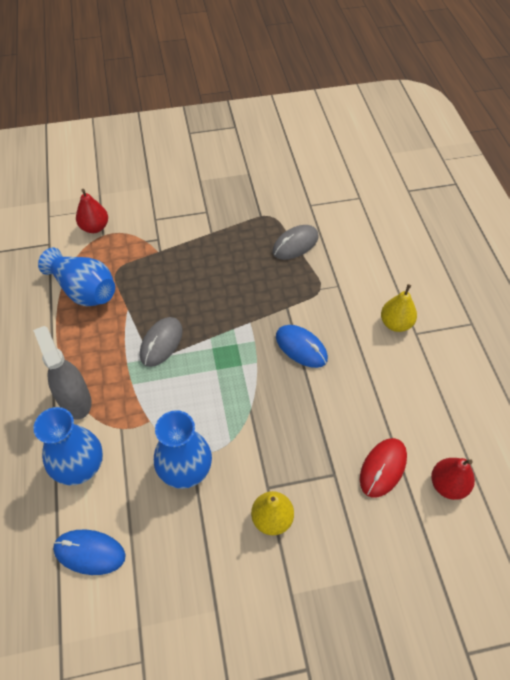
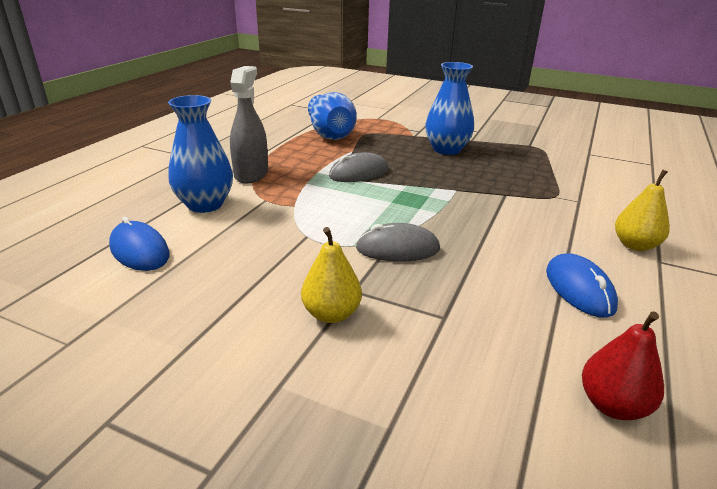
camera: 35 degrees right, 25 degrees down
red pear [76,189,108,233] -> none
blue vase [154,410,212,489] -> blue vase moved to [425,62,474,155]
grey mouse [272,225,319,260] -> grey mouse moved to [356,223,440,262]
blue mouse [276,325,328,368] -> blue mouse moved to [546,253,618,318]
red mouse [360,438,407,498] -> none

